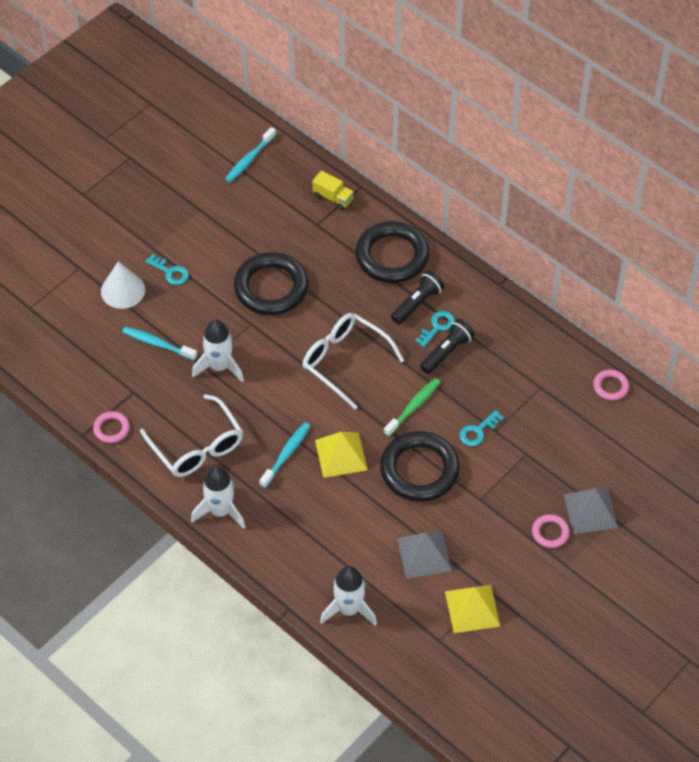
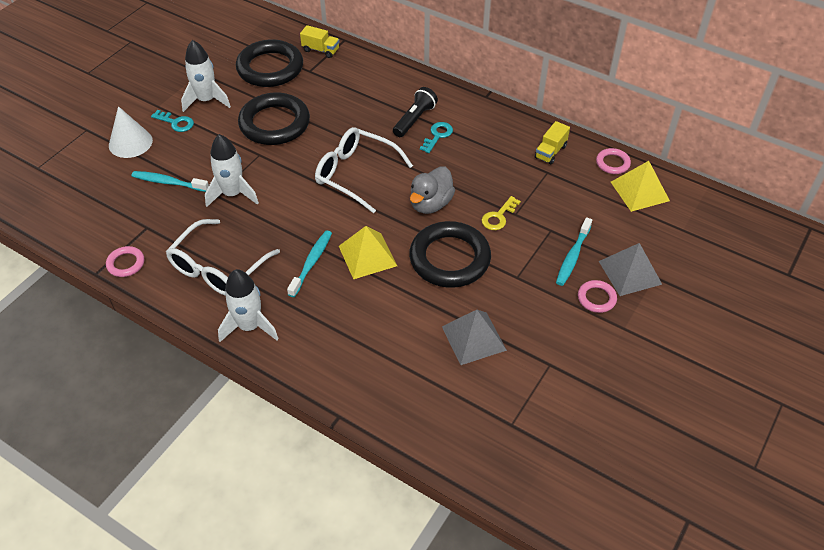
camera: 10 degrees left, 5 degrees down
white glasses [140,394,243,477] -> white glasses turned 75 degrees clockwise [166,219,280,296]
turquoise toothbrush [225,127,276,183] -> turquoise toothbrush moved to [556,217,592,286]
white rocket [320,566,377,626] -> white rocket moved to [181,40,231,112]
black ring [356,221,429,283] -> black ring moved to [236,39,303,87]
green toothbrush [384,378,440,437] -> grey duck [410,167,455,214]
black flashlight [420,319,474,374] -> none
yellow pyramid [445,585,500,633] -> yellow pyramid moved to [611,161,670,212]
turquoise key [459,410,504,446] -> yellow key [482,196,521,230]
none -> yellow truck [535,121,570,165]

